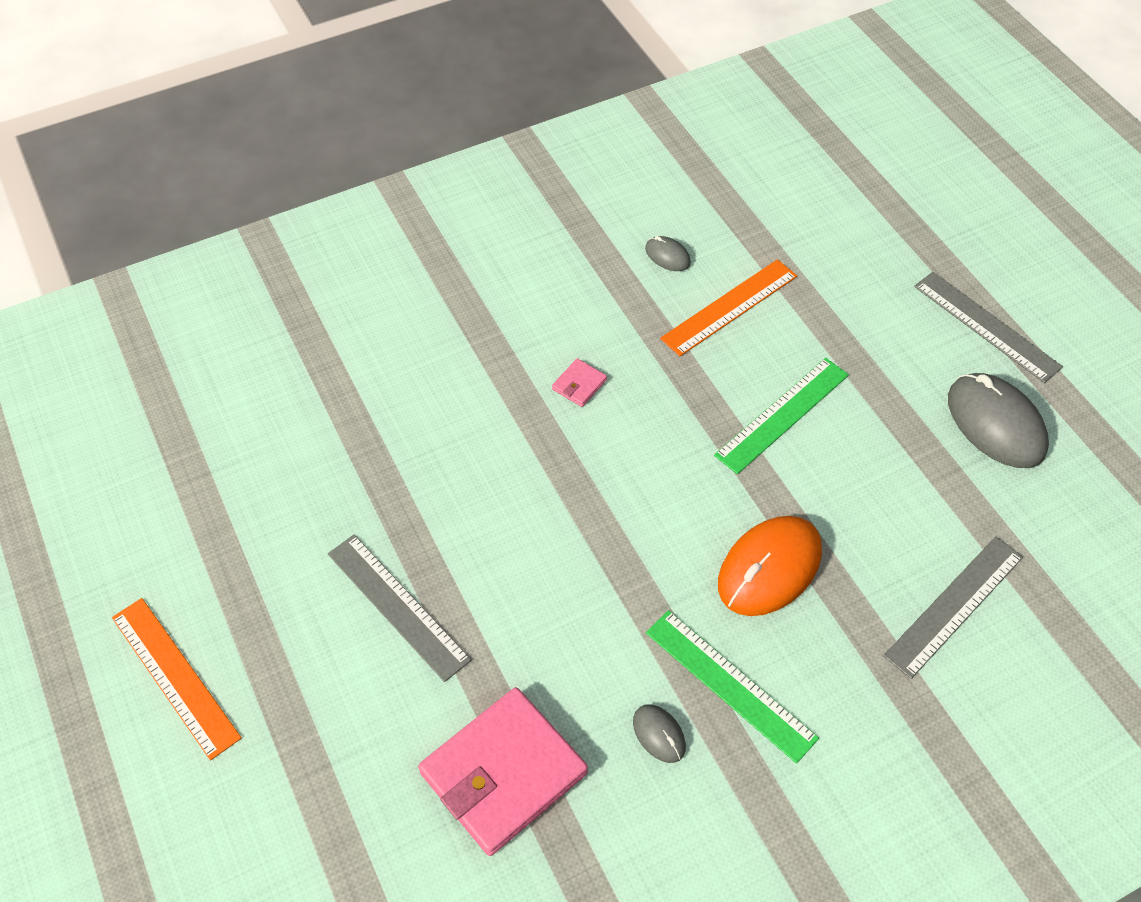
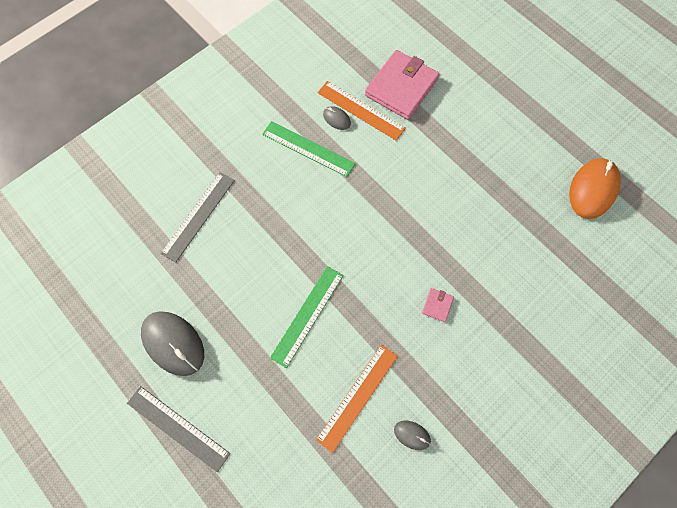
camera: 165 degrees right, 15 degrees up
orange ruler [112,598,242,760] -> orange ruler moved to [318,81,406,141]
grey ruler [328,535,471,682] -> none
orange mouse [718,516,822,616] -> orange mouse moved to [569,158,621,219]

